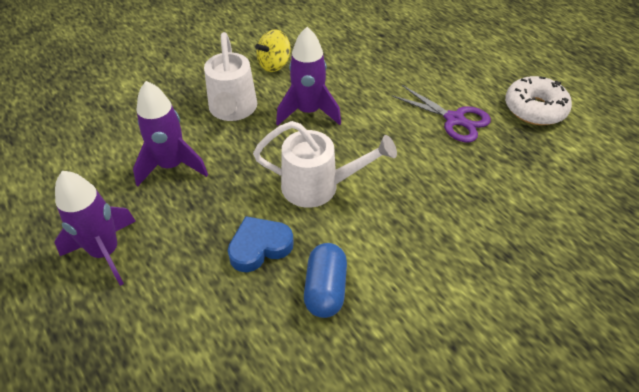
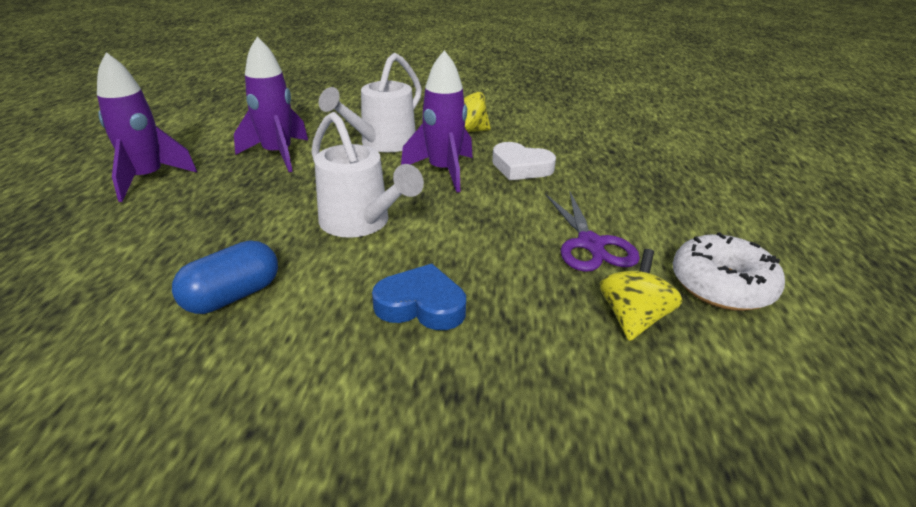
camera: 40 degrees right, 15 degrees down
blue heart [228,216,294,272] -> blue heart moved to [372,264,466,330]
none -> white heart [492,142,556,180]
none -> yellow spinning top [600,249,682,341]

